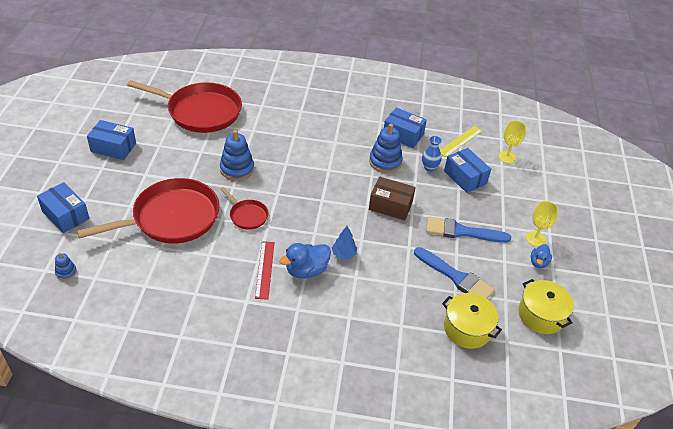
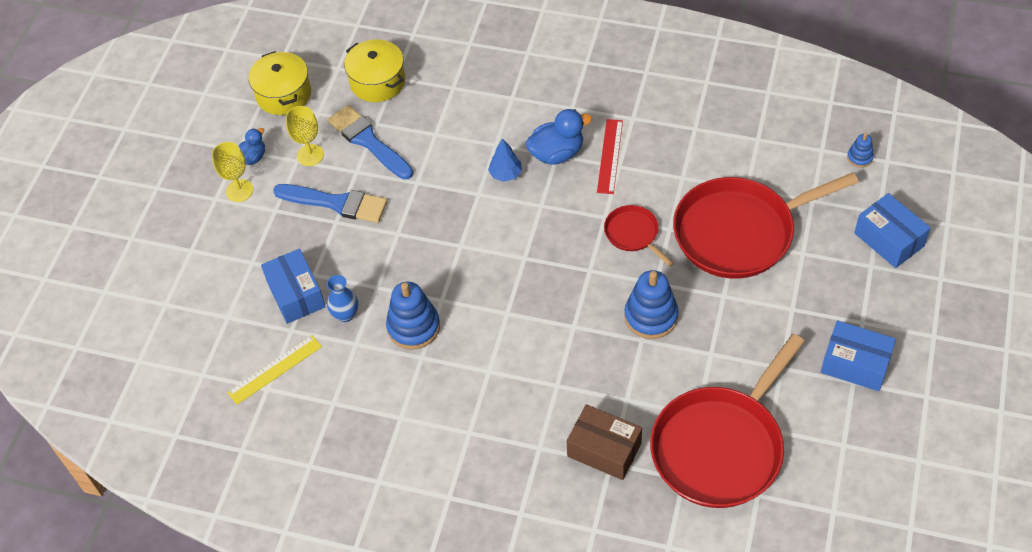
camera: 165 degrees left, 10 degrees up
red pan [127,80,242,133] -> red pan turned 75 degrees counterclockwise [650,334,805,508]
brown box [369,177,416,220] -> brown box moved to [567,404,642,480]
blue box [384,108,427,148] -> none
yellow goblet [498,121,526,163] -> yellow goblet moved to [286,106,324,166]

